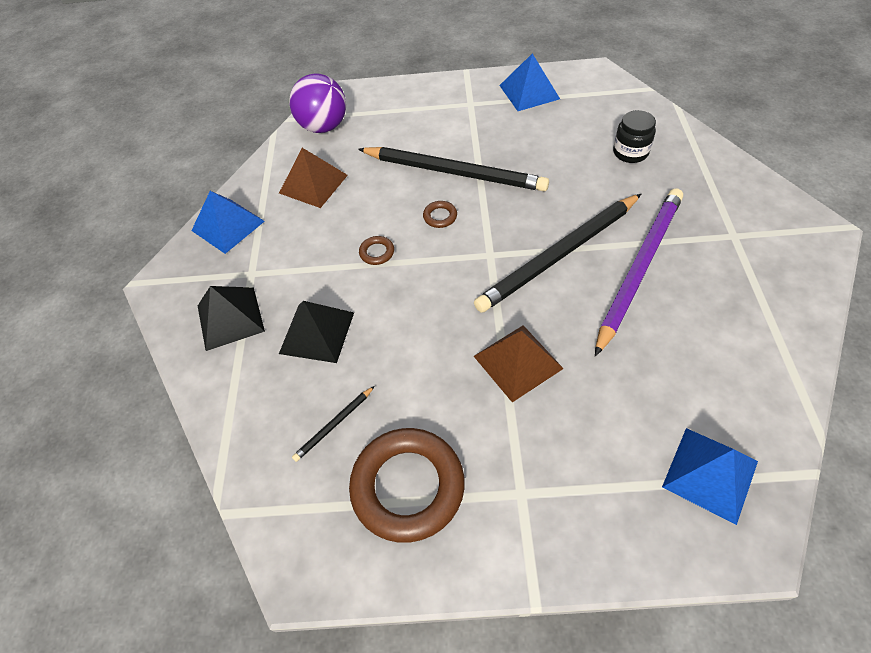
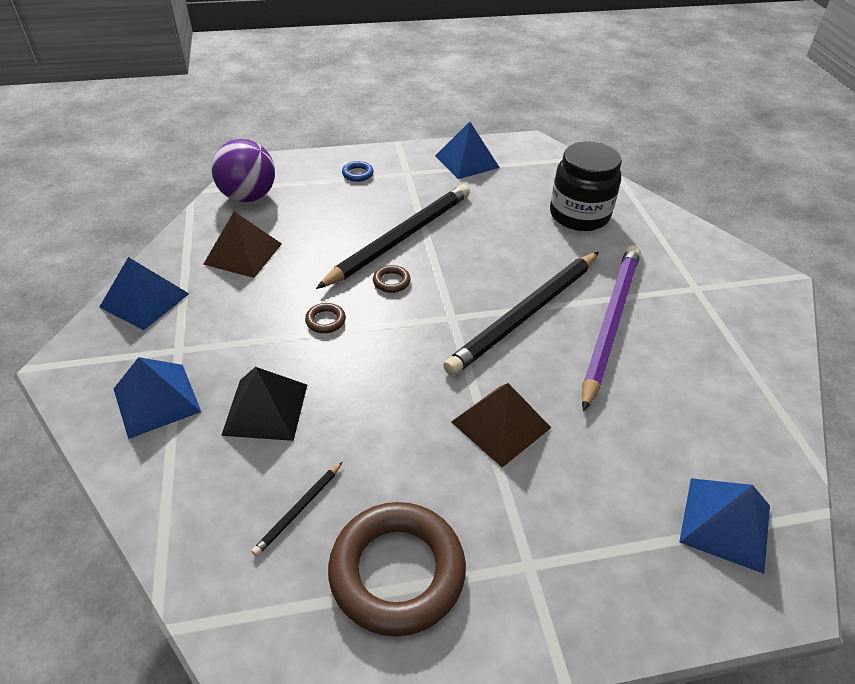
camera: 15 degrees left, 10 degrees down
black pyramid [198,286,265,351] -> blue pyramid [114,357,201,439]
black pencil [358,147,549,191] -> black pencil turned 60 degrees counterclockwise [316,184,470,289]
black jar [613,110,656,163] -> black jar [550,141,622,231], size x1.68
none -> blue ring [342,161,374,182]

